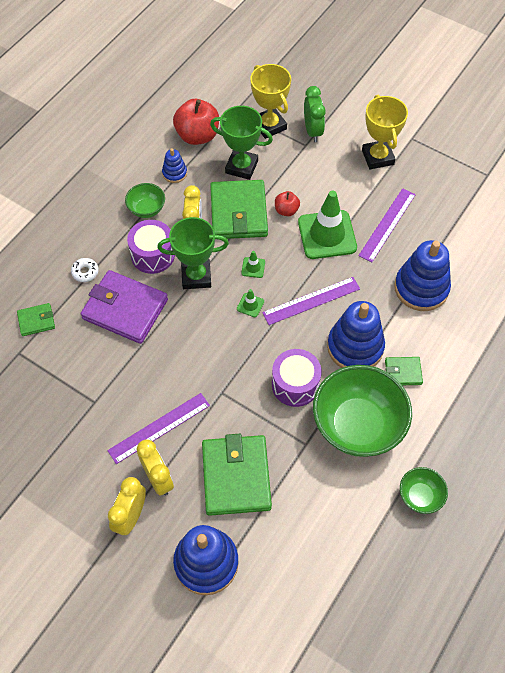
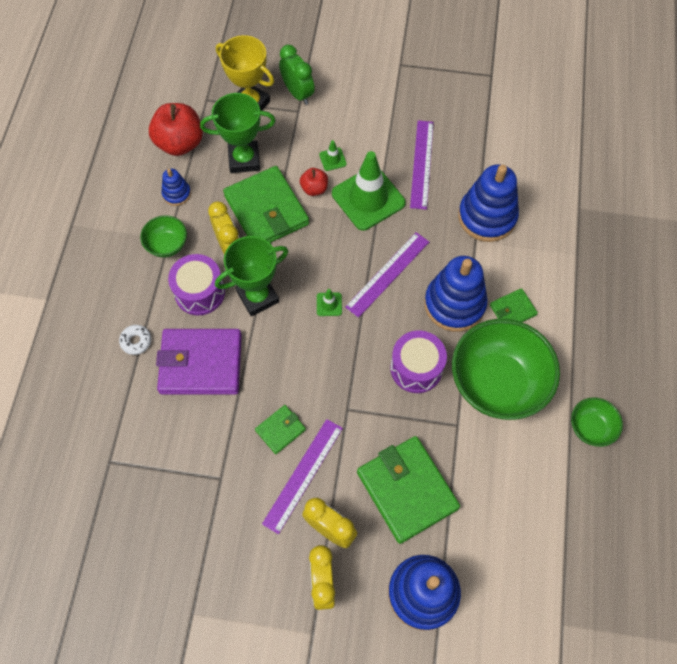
camera: 25 degrees left, 5 degrees up
green wallet [17,303,55,336] -> green wallet moved to [255,405,306,454]
green traffic cone [241,251,265,278] -> green traffic cone moved to [319,140,347,171]
yellow trophy [362,95,408,169] -> none

